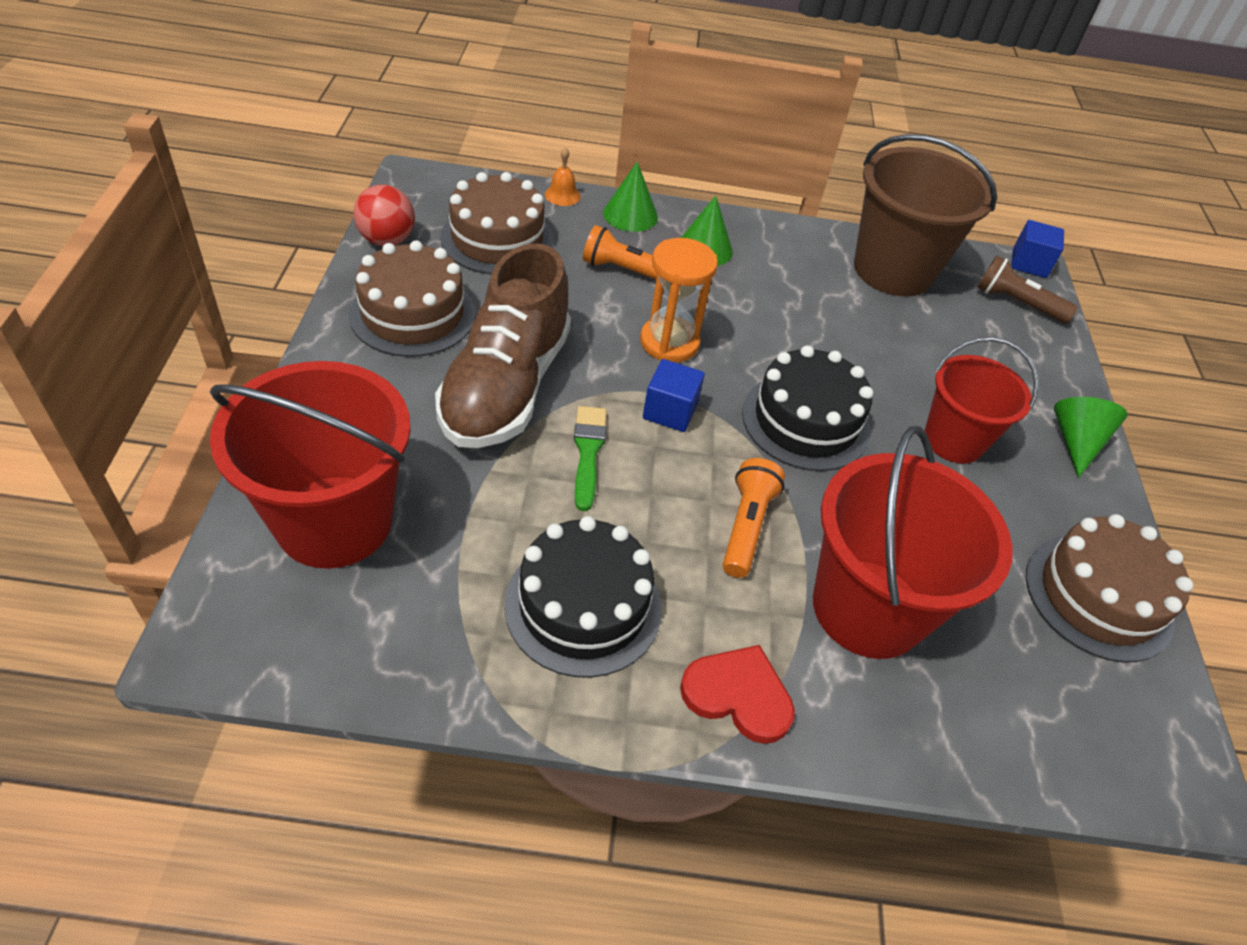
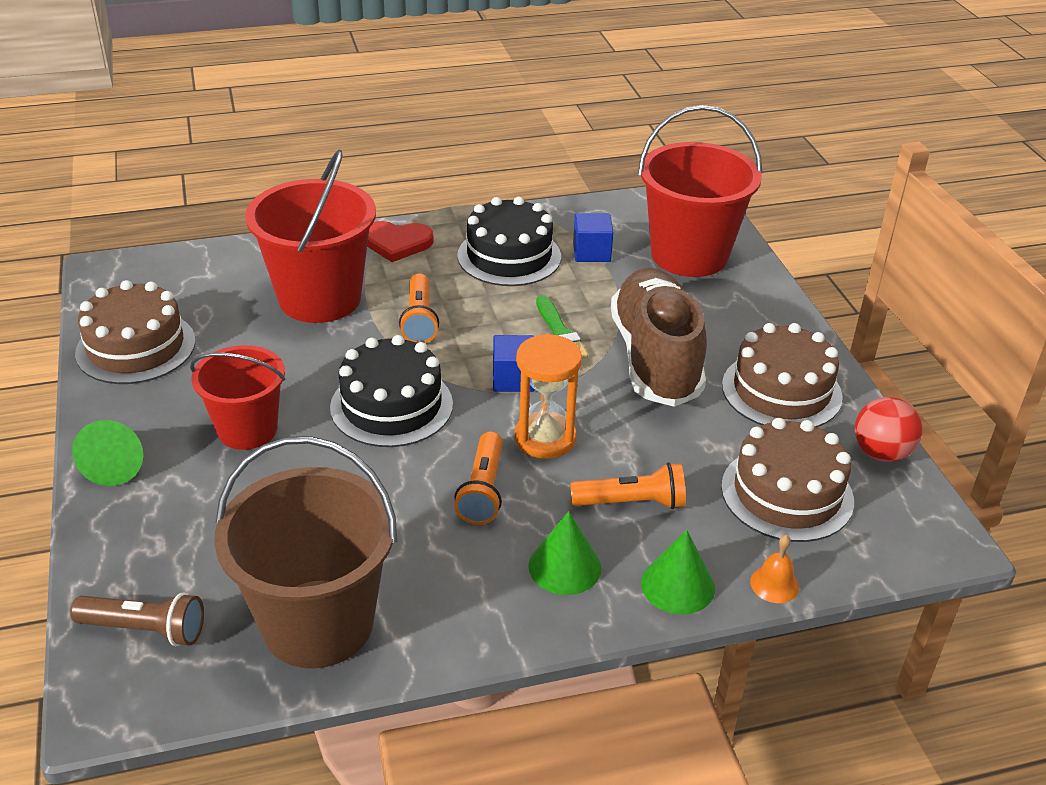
camera: 165 degrees right, 10 degrees down
blue cube [1011,220,1064,278] -> blue cube moved to [573,213,614,262]
none -> orange flashlight [454,431,503,525]

